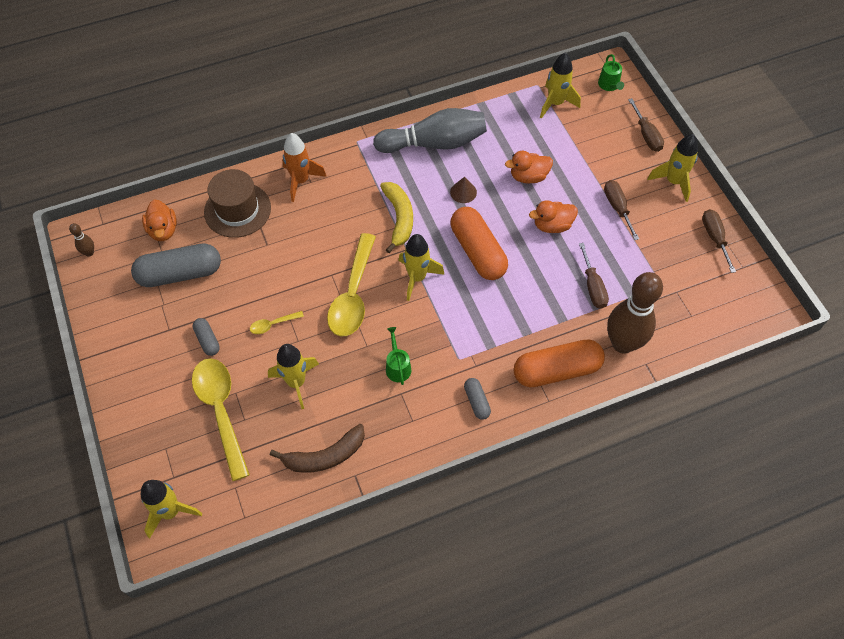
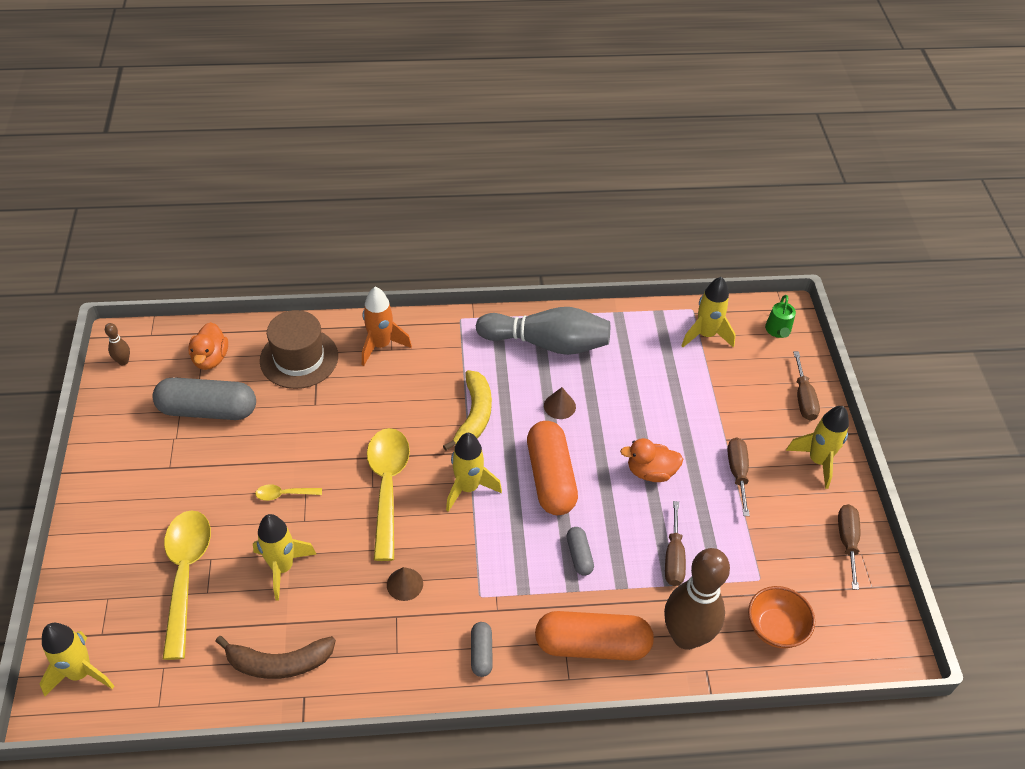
camera: 15 degrees right, 10 degrees down
grey capsule [193,318,220,356] -> grey capsule moved to [566,527,594,576]
yellow spoon [327,233,376,336] -> yellow spoon turned 150 degrees clockwise [367,428,410,561]
green watering can [386,327,411,385] -> brown cone [387,567,423,601]
orange duck [505,151,553,184] -> none
none -> orange bowl [748,586,815,648]

